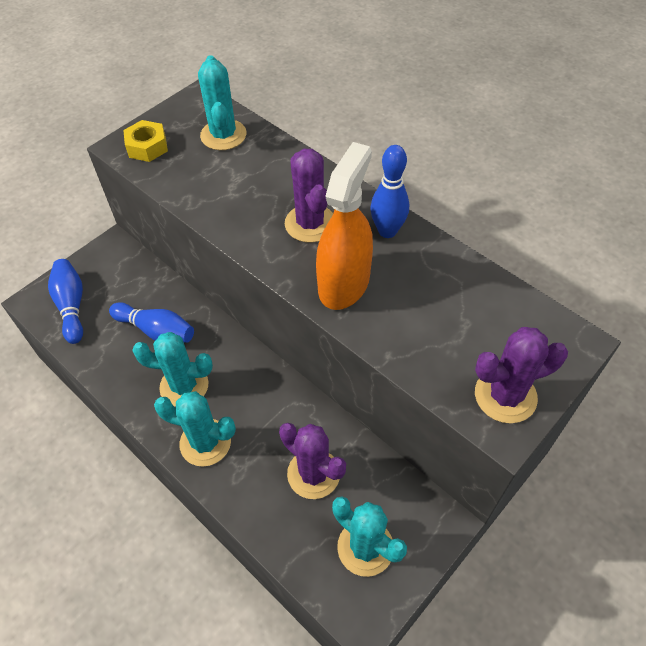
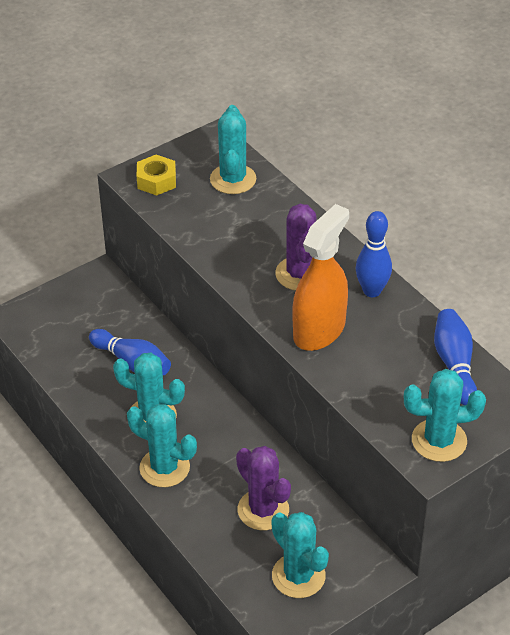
camera: 10 degrees right, 10 degrees down
blue bowling pin [48,259,83,344] -> blue bowling pin moved to [434,309,477,405]
purple cactus [475,327,568,423] -> turquoise cactus [404,369,486,462]

